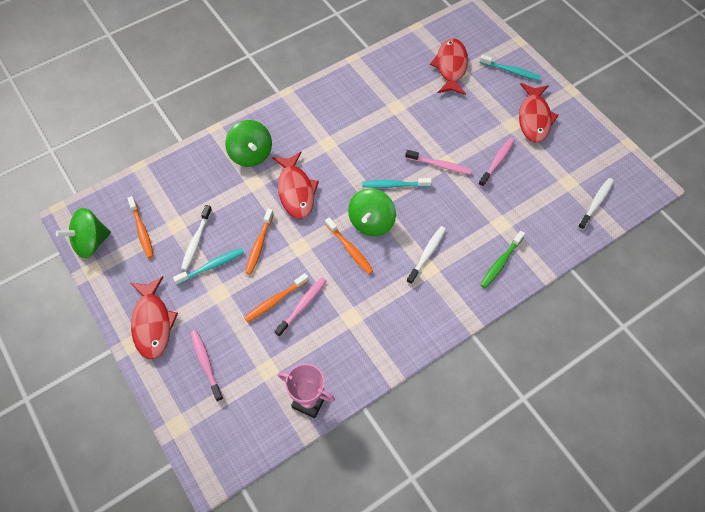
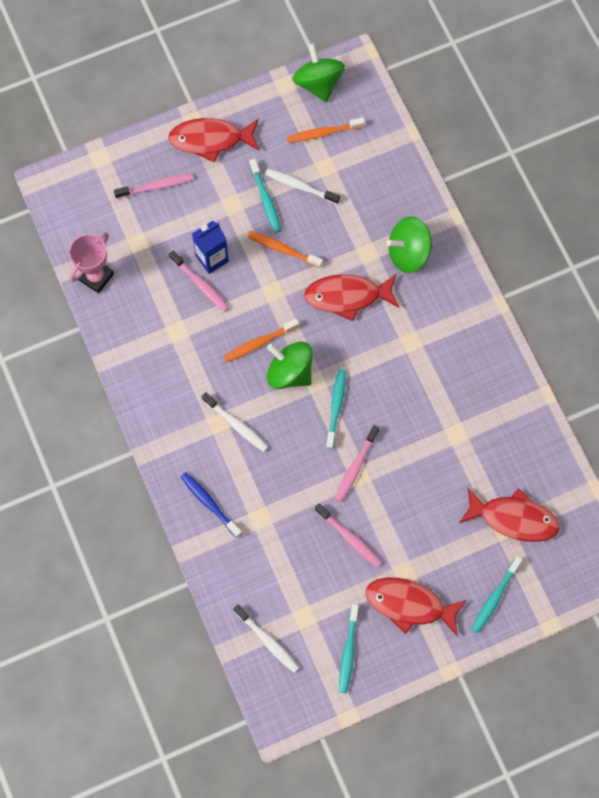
camera: 100 degrees right, 10 degrees up
orange toothbrush [244,273,309,323] -> blue carton [192,221,229,274]
green toothbrush [480,231,525,288] -> blue toothbrush [181,472,242,538]
none -> turquoise toothbrush [339,604,359,693]

